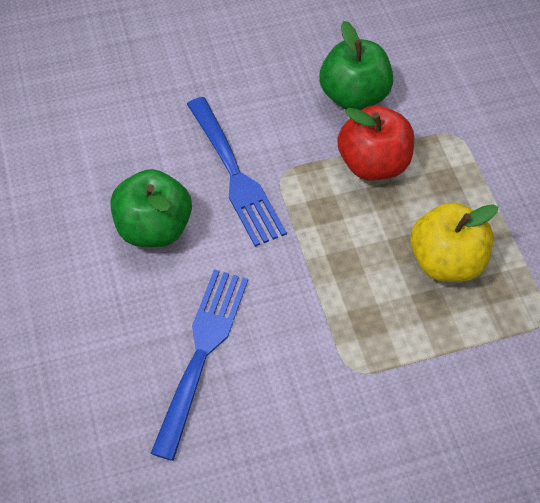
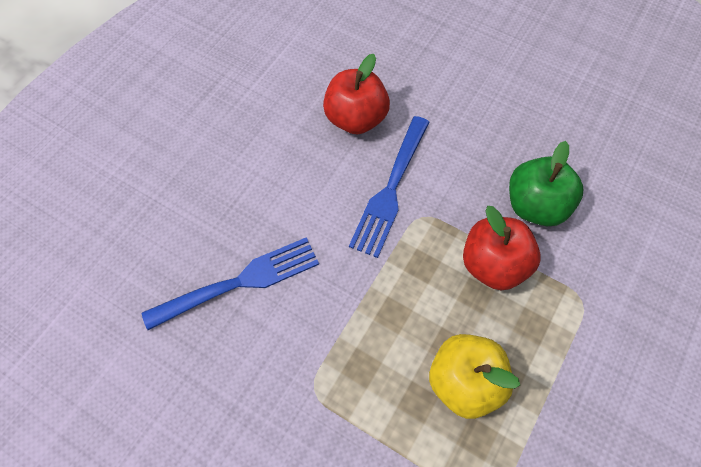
camera: 50 degrees right, 5 degrees up
green apple [110,169,192,247] -> none
none -> red apple [323,54,390,134]

